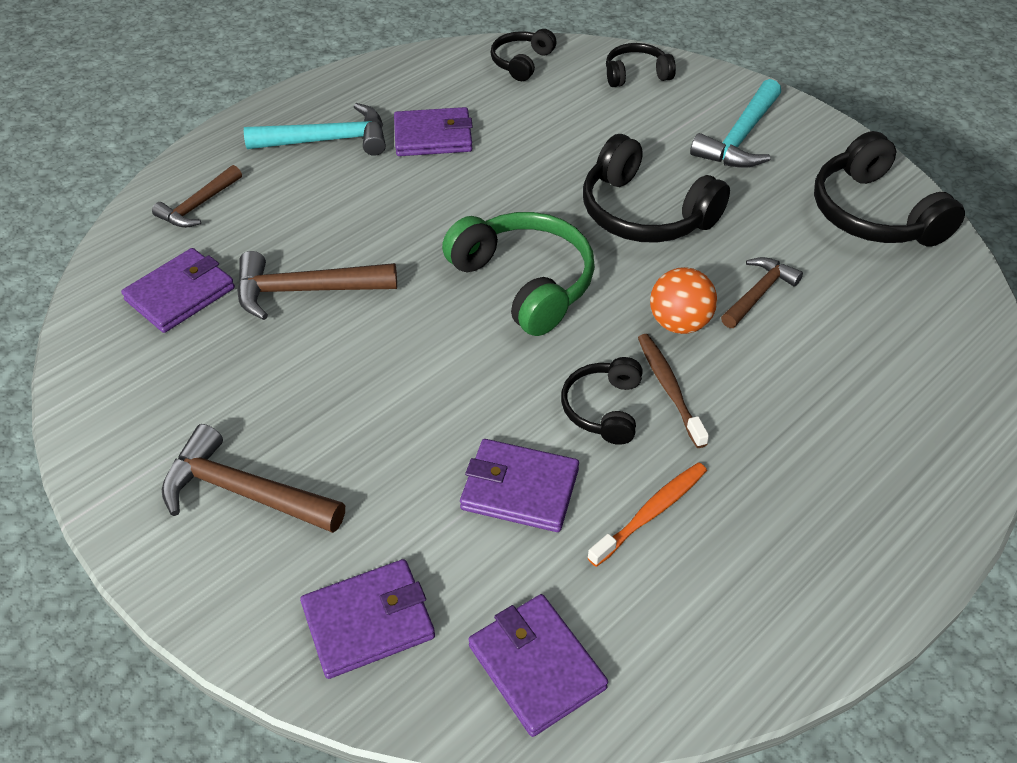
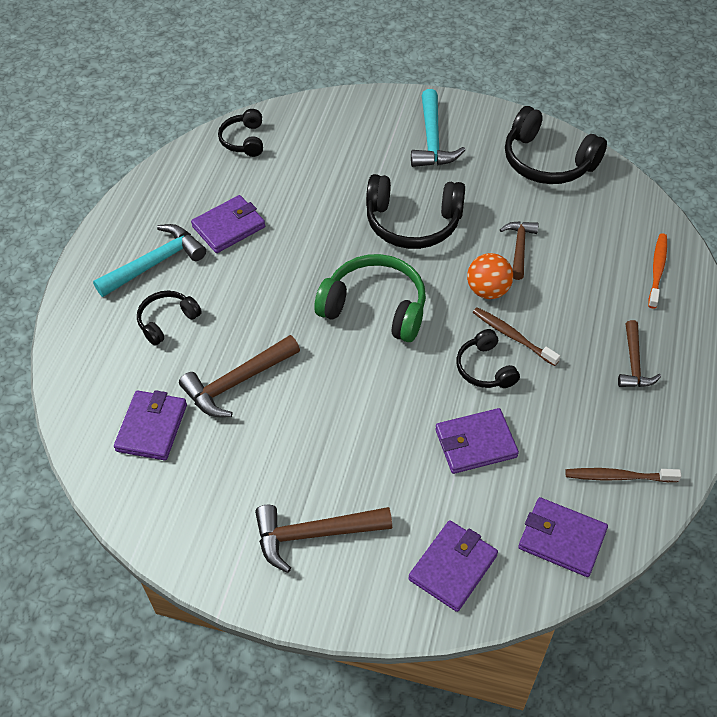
camera: 30 degrees left, 5 degrees up
brown hammer [152,165,242,228] -> brown hammer moved to [618,320,661,387]
orange toothbrush [587,462,707,567] -> orange toothbrush moved to [648,233,667,309]
black headphones [606,43,676,87] -> black headphones moved to [137,291,202,346]
none -> brown toothbrush [565,468,681,482]

